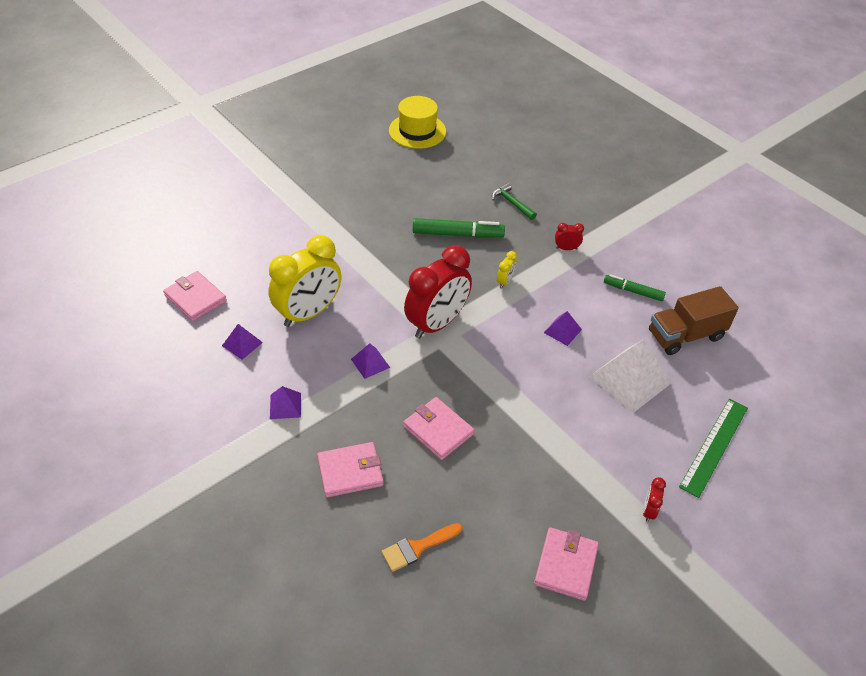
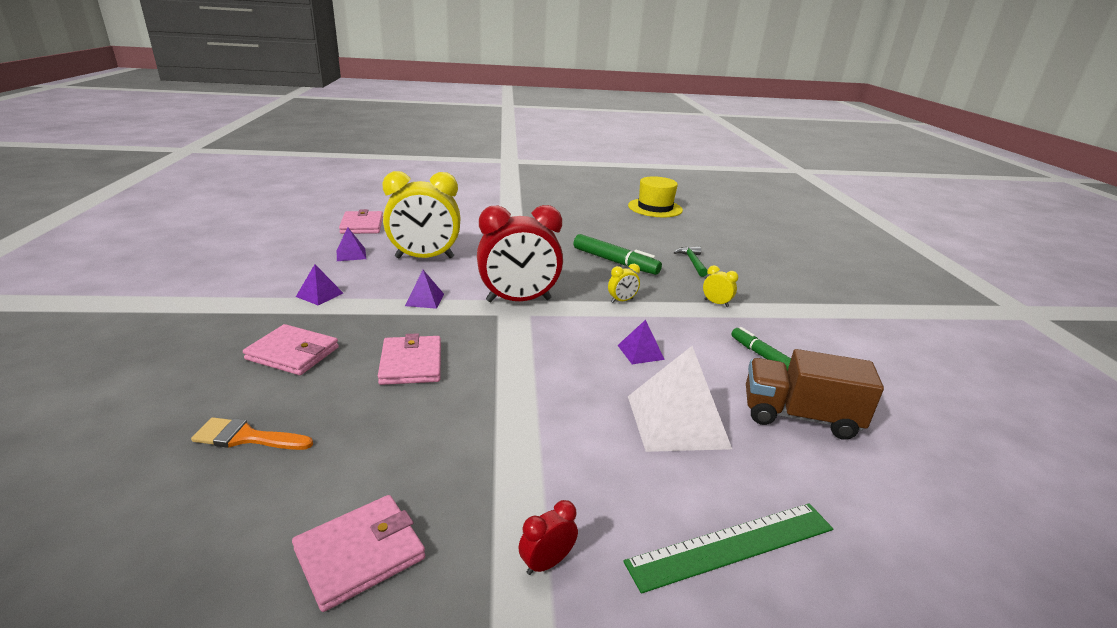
camera: 35 degrees right, 20 degrees down
red clock [555,223,584,250] -> yellow clock [703,265,738,307]

